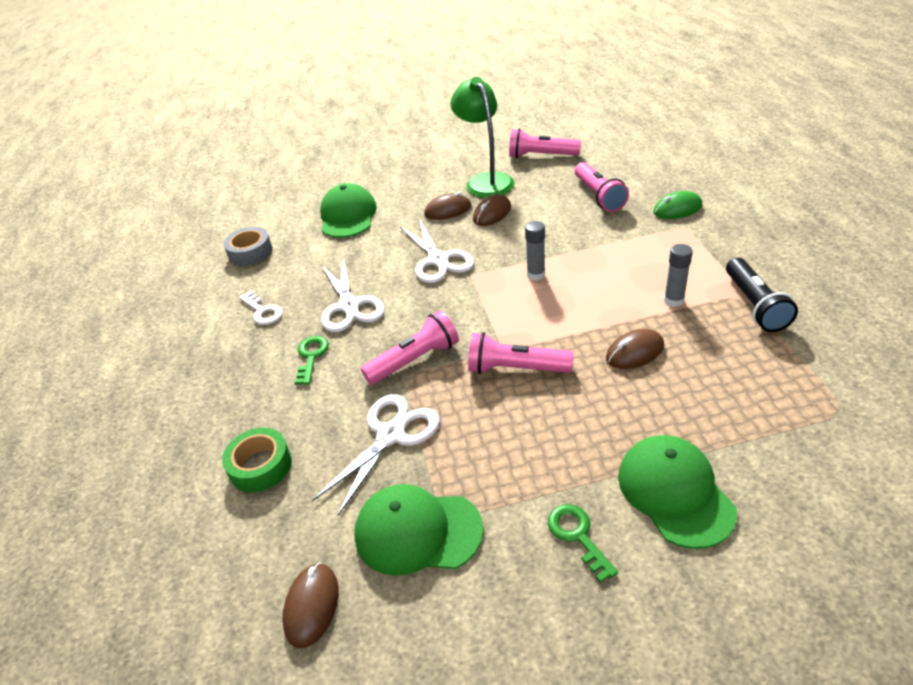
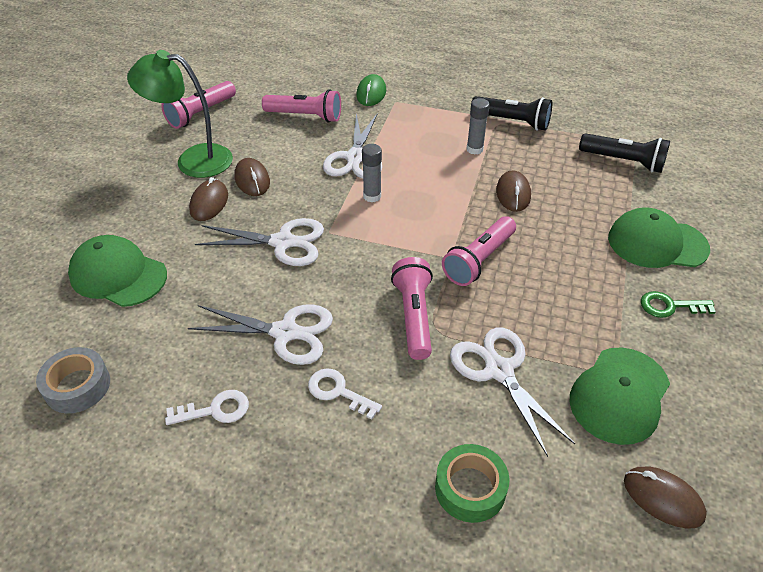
camera: 65 degrees left, 5 degrees up
green key [294,336,329,385] -> white key [308,368,382,420]
none -> white scissors [323,113,382,179]
none -> black flashlight [579,133,670,173]

